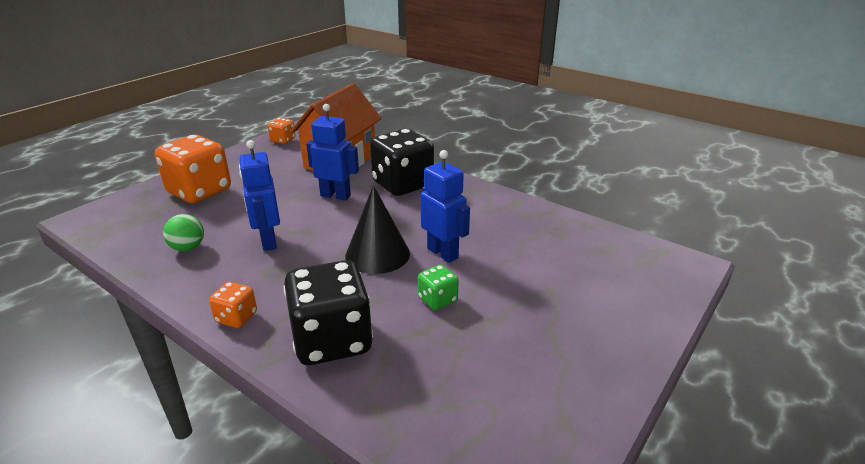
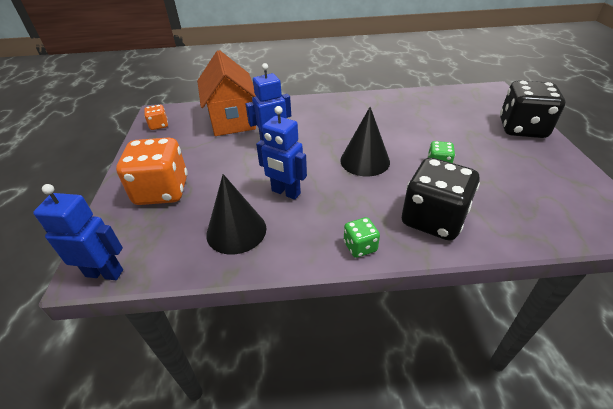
camera: 40 degrees left, 10 degrees up
green ball [163,214,204,251] -> black cone [206,174,266,255]
orange dice [209,282,257,328] -> green dice [344,217,380,258]
black dice [370,129,434,196] -> black dice moved to [500,81,565,138]
blue robot [421,150,470,263] -> blue robot moved to [33,184,123,280]

